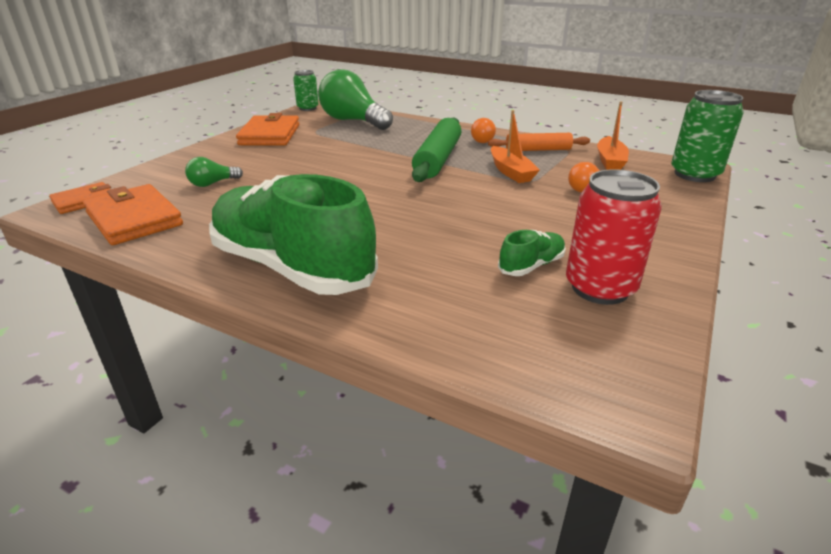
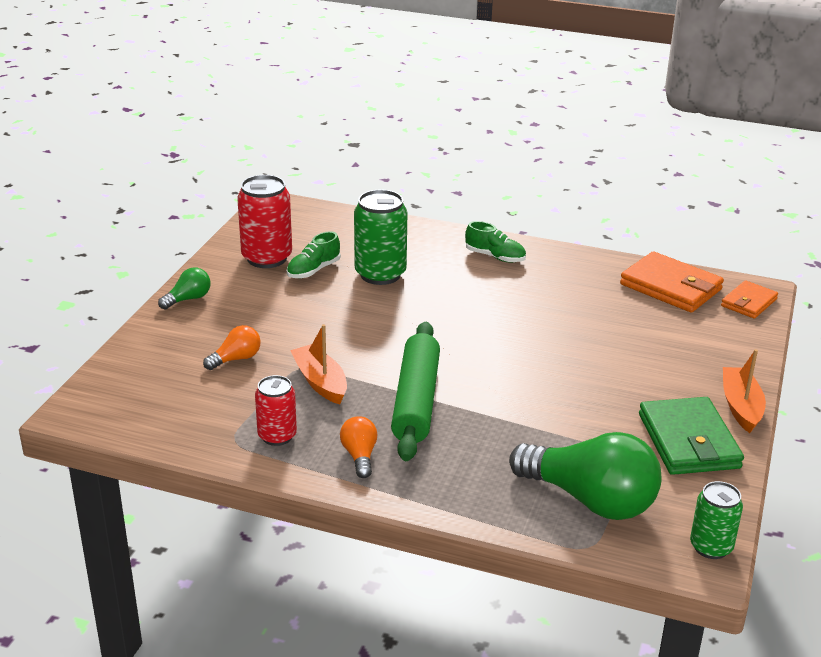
camera: 170 degrees right, 0 degrees up
green light bulb [185,157,243,187] -> green light bulb moved to [158,267,210,309]
green shoe [209,174,378,295] -> green shoe [465,221,526,263], size x0.41
orange wallet [236,113,299,146] -> green wallet [639,397,744,475]
orange rolling pin [488,133,590,151] -> red can [255,375,297,446]
orange boat [597,101,629,170] -> orange boat moved to [723,349,766,433]
green can [671,90,743,182] -> green can moved to [354,190,407,285]

